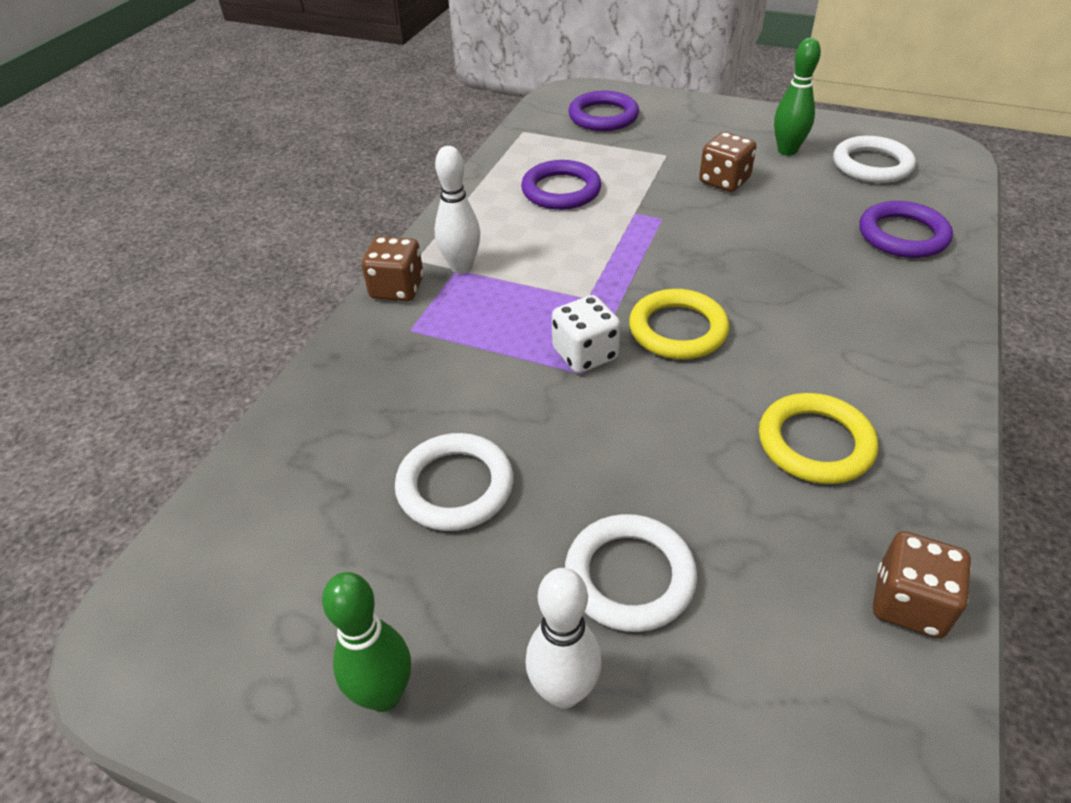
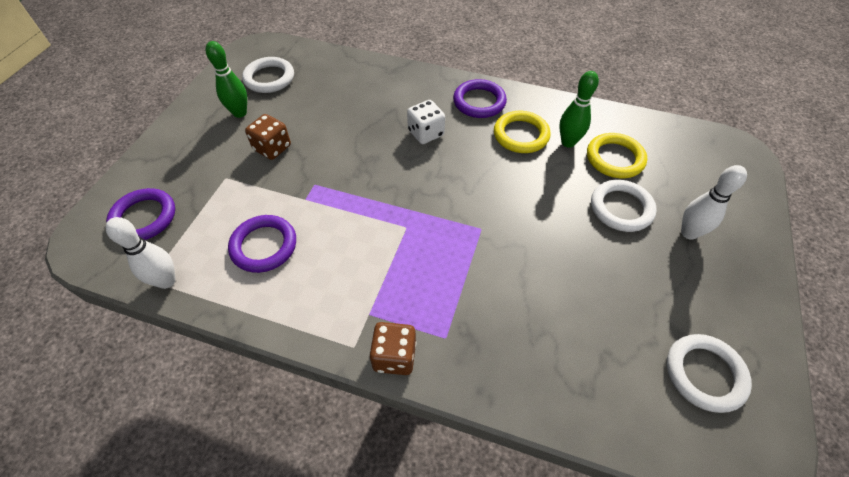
camera: 95 degrees left, 10 degrees up
green bowling pin [322,572,411,712] -> green bowling pin moved to [559,71,599,148]
white ring [395,433,513,531] -> white ring moved to [667,334,752,413]
white bowling pin [435,146,480,274] -> white bowling pin moved to [106,217,176,289]
white dice [552,295,621,373] -> white dice moved to [407,100,445,144]
yellow ring [629,289,730,359] -> yellow ring moved to [587,133,647,178]
purple ring [859,201,953,258] -> purple ring moved to [453,79,507,118]
brown dice [873,531,971,638] -> none

